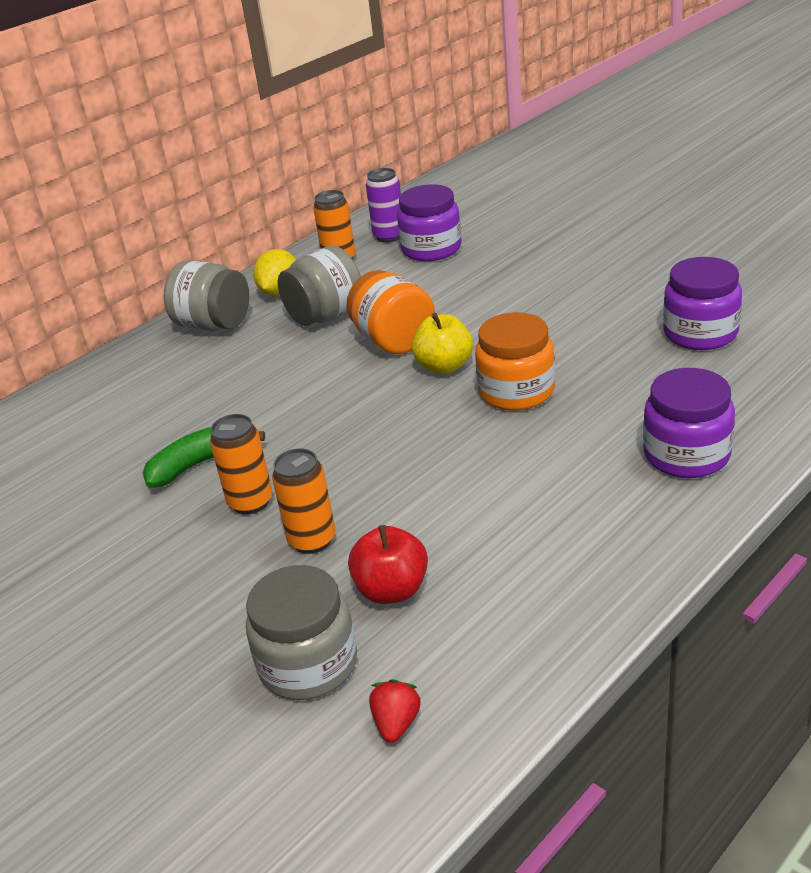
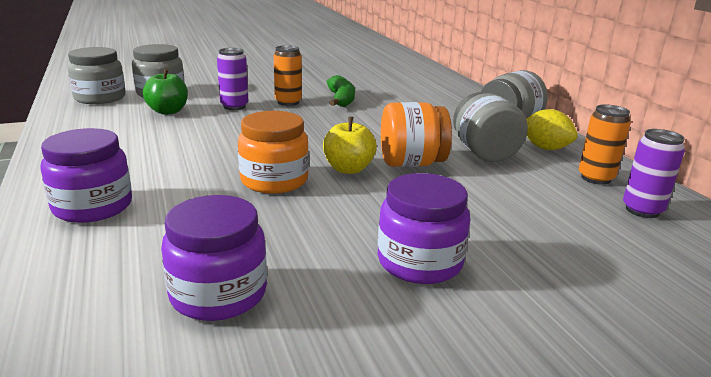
camera: 110 degrees right, 10 degrees down
orange can [272,448,336,554] -> purple can [217,48,248,110]
red apple [348,525,428,604] -> green apple [143,68,188,115]
red strawberry [369,679,421,743] -> grey jar [67,47,126,104]
purple jar [397,184,462,261] -> purple jar moved to [378,173,470,284]

